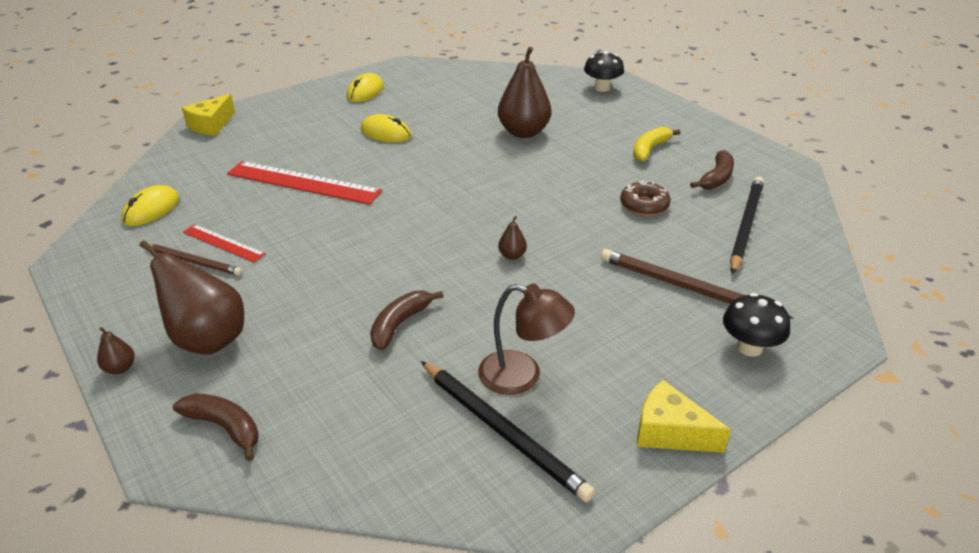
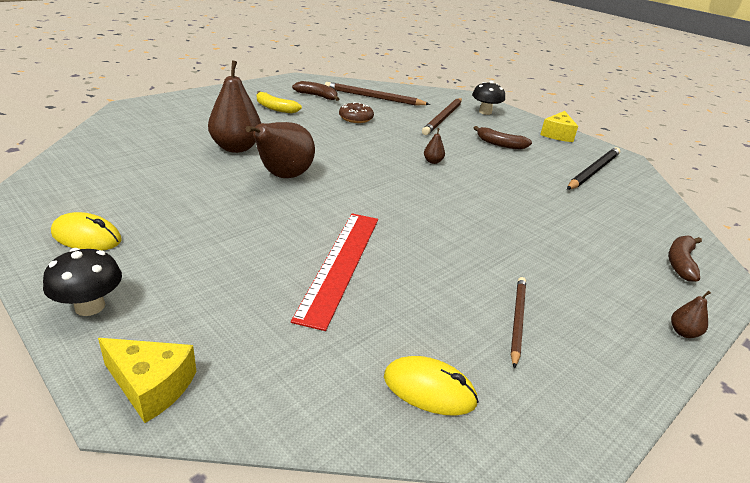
camera: 100 degrees left, 5 degrees down
brown pear [139,240,244,355] -> brown pear moved to [246,122,315,178]
red ruler [183,224,266,262] -> none
yellow mouse [361,114,411,142] -> none
brown banana [370,291,444,350] -> brown banana moved to [474,126,532,150]
brown lamp [478,284,575,395] -> none
black mushroom [584,51,624,92] -> black mushroom moved to [43,248,122,316]
black pencil [730,177,764,274] -> brown pencil [325,82,430,105]

